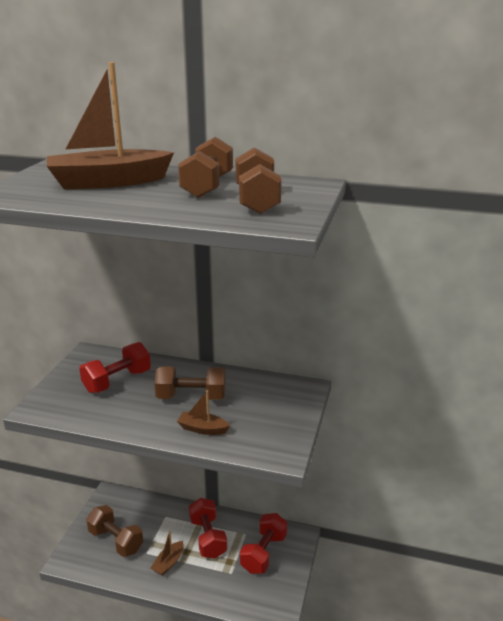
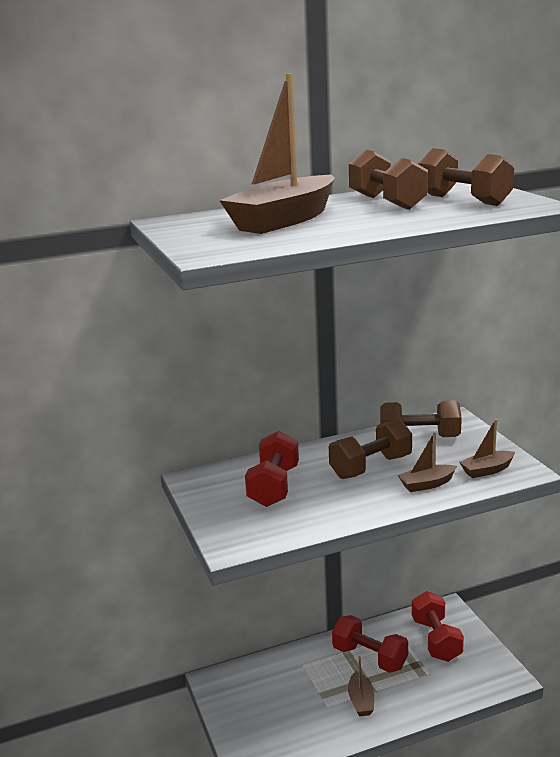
camera: 35 degrees left, 5 degrees down
brown dumbbell [86,505,143,557] -> brown dumbbell moved to [380,400,462,437]
none -> brown boat [459,419,515,478]

